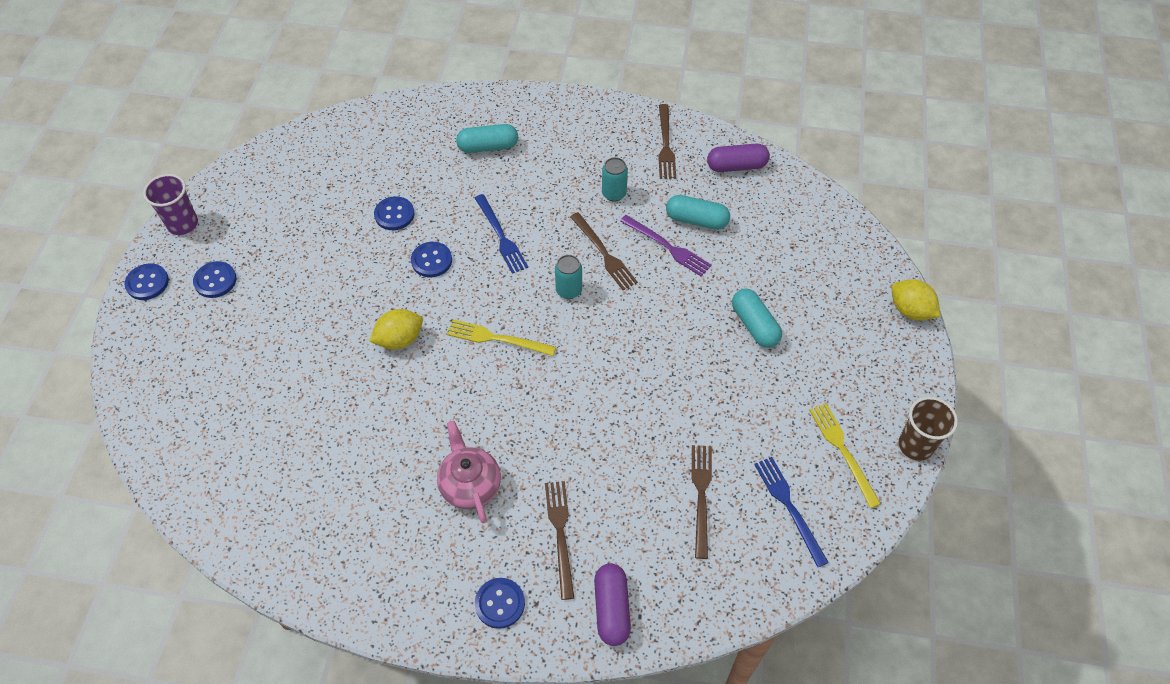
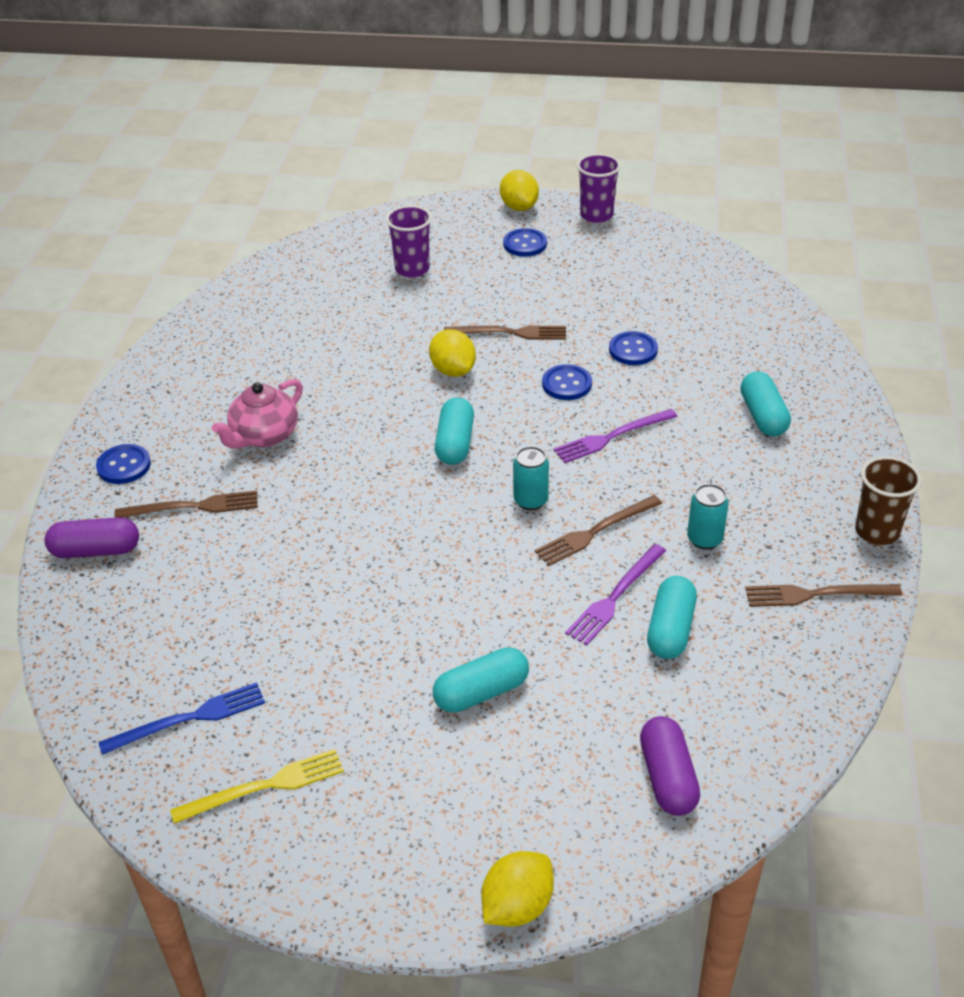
camera: 90 degrees right, 15 degrees down
blue button [124,263,169,300] -> yellow lemon [500,170,539,211]
pink teapot [437,421,501,523] -> pink teapot turned 150 degrees clockwise [212,379,303,448]
yellow fork [447,320,556,356] -> turquoise capsule [435,397,474,465]
blue fork [475,194,528,274] -> purple fork [554,409,678,463]
brown fork [691,445,712,559] -> brown fork moved to [444,326,566,340]
purple capsule [707,144,770,172] -> purple capsule moved to [640,716,700,816]
brown cup [899,397,958,461] -> brown cup moved to [855,456,922,545]
none -> purple cup [386,205,432,277]

